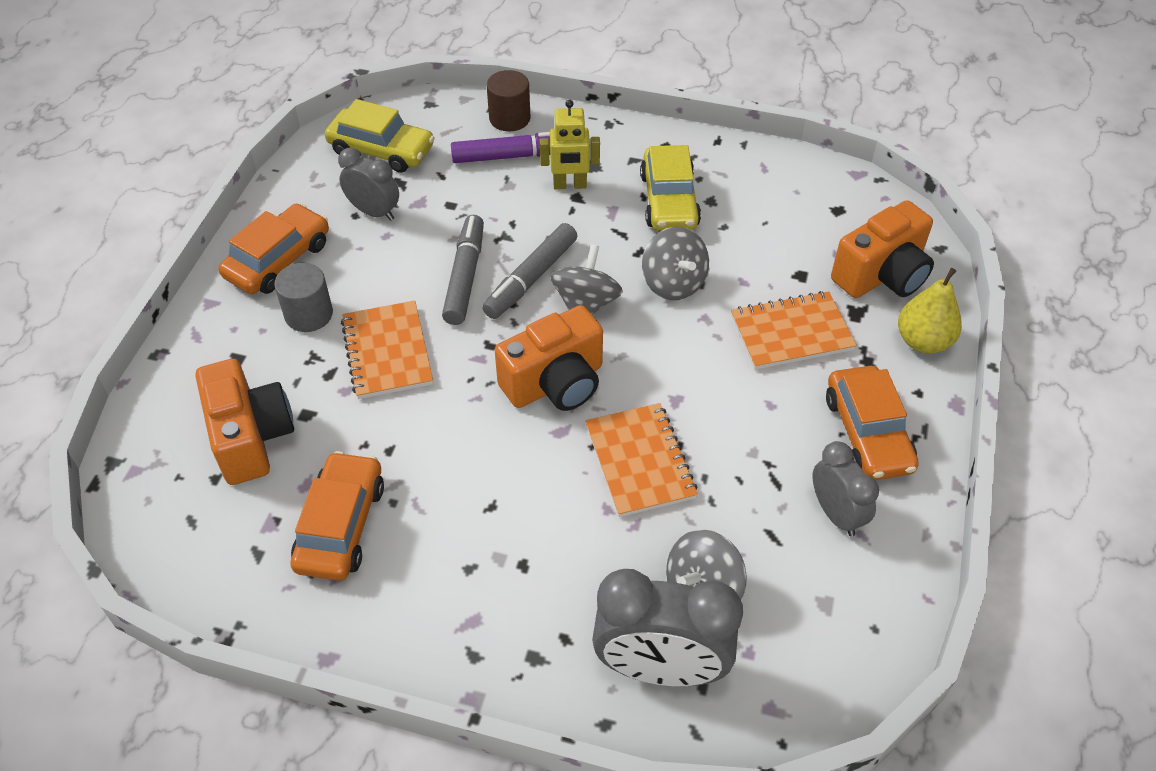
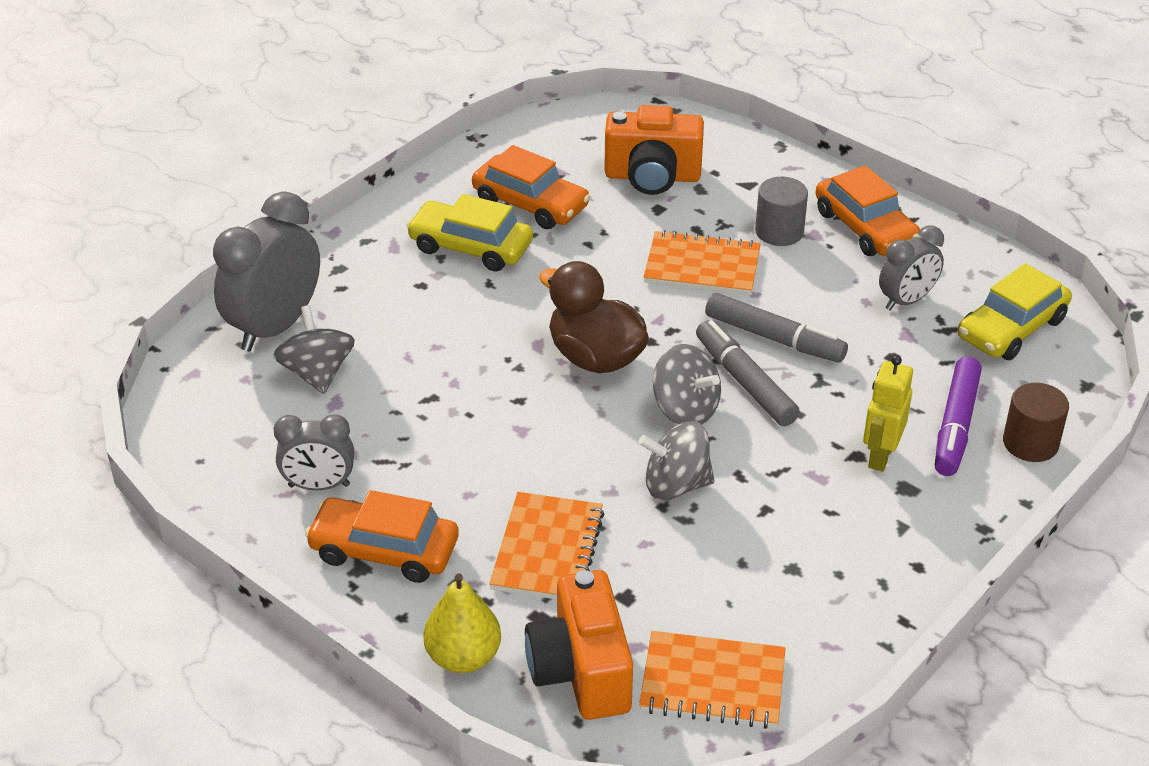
camera: 115 degrees right, 10 degrees down
orange camera [495,305,603,411] -> brown duck [539,261,649,373]
orange notebook [585,403,698,517] -> orange notebook moved to [639,631,786,729]
yellow car [640,145,701,231] -> yellow car moved to [406,194,533,272]

